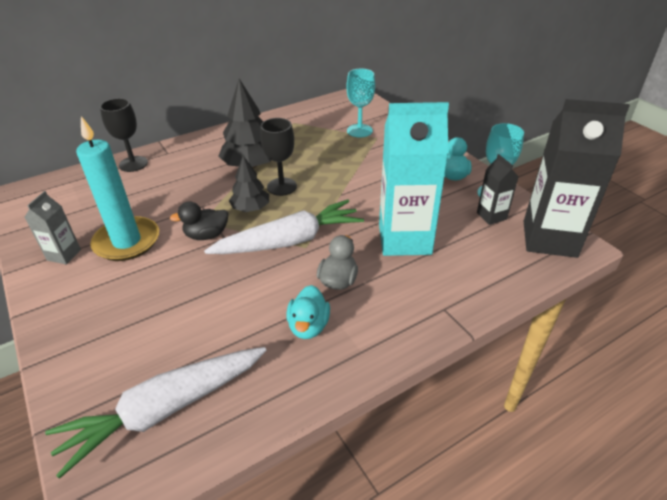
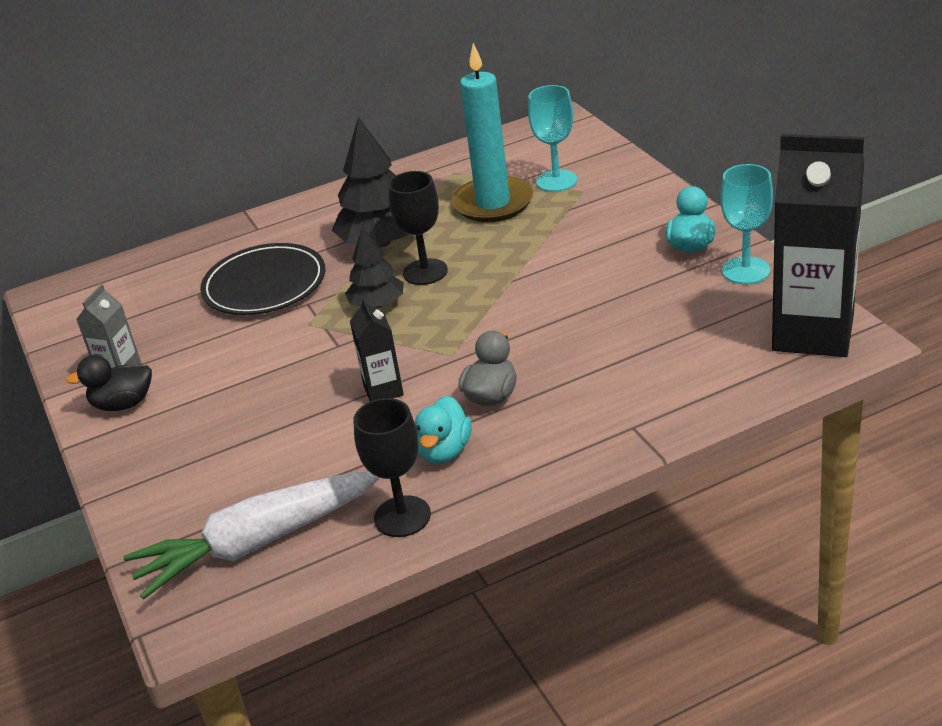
camera: 10 degrees right, 5 degrees down
turquoise candle [76,116,159,261] -> turquoise candle moved to [452,43,533,222]
black goblet [100,98,148,172] -> black goblet moved to [353,398,431,537]
black duck [170,201,228,240] -> black duck moved to [66,355,152,411]
white carrot [204,199,364,254] -> none
turquoise carton [379,102,449,256] -> none
black carton [477,154,519,225] -> black carton moved to [350,297,404,401]
none -> black plate [200,243,325,315]

